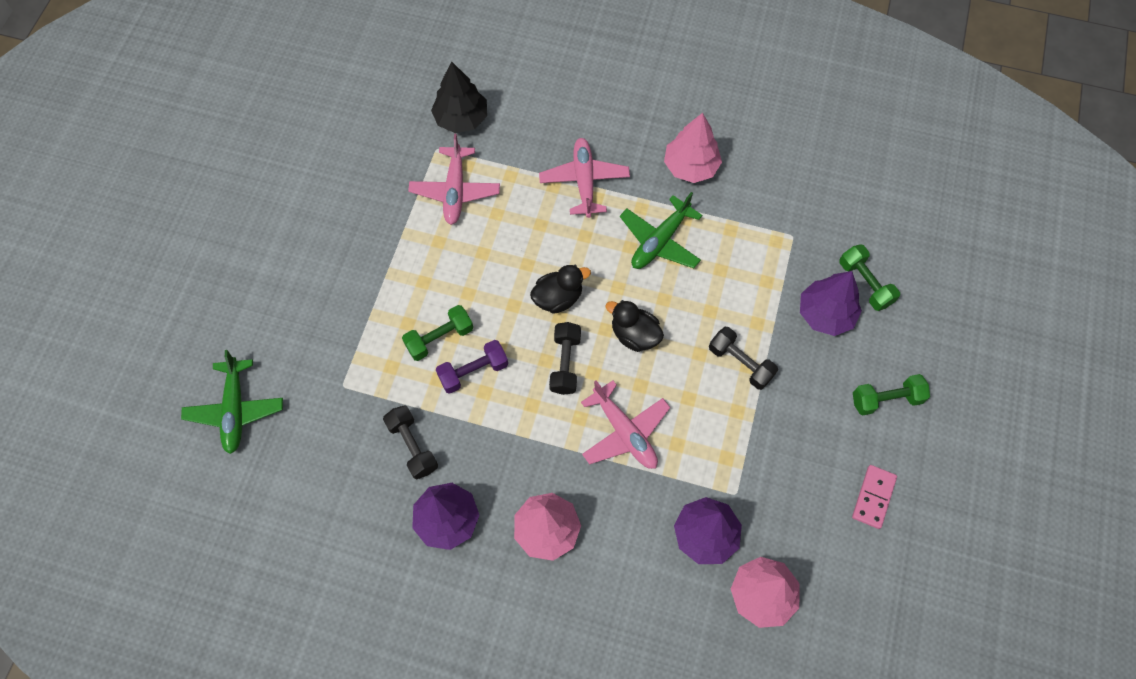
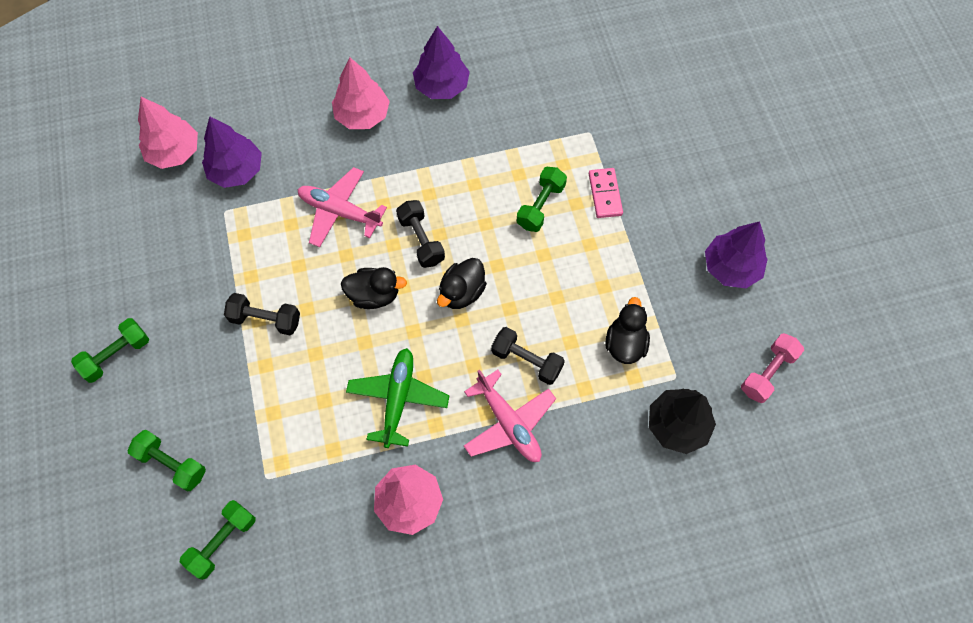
camera: 150 degrees right, 0 degrees up
green plane [181,350,283,454] -> none
black dumbbell [383,405,438,479] -> black dumbbell moved to [491,327,565,385]
pink plane [408,134,500,225] -> black duck [605,297,650,364]
purple dumbbell [436,340,508,394] -> none
purple tree [800,271,862,336] -> purple tree moved to [705,221,768,288]
pink domino [852,465,897,529] -> pink domino moved to [589,168,623,218]
none -> green dumbbell [180,500,256,580]
none -> pink dumbbell [741,333,804,403]

